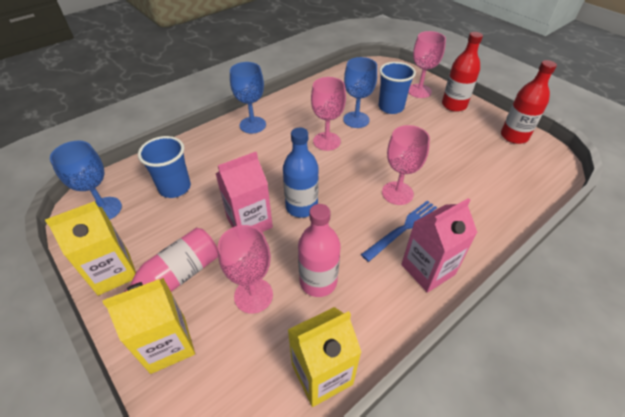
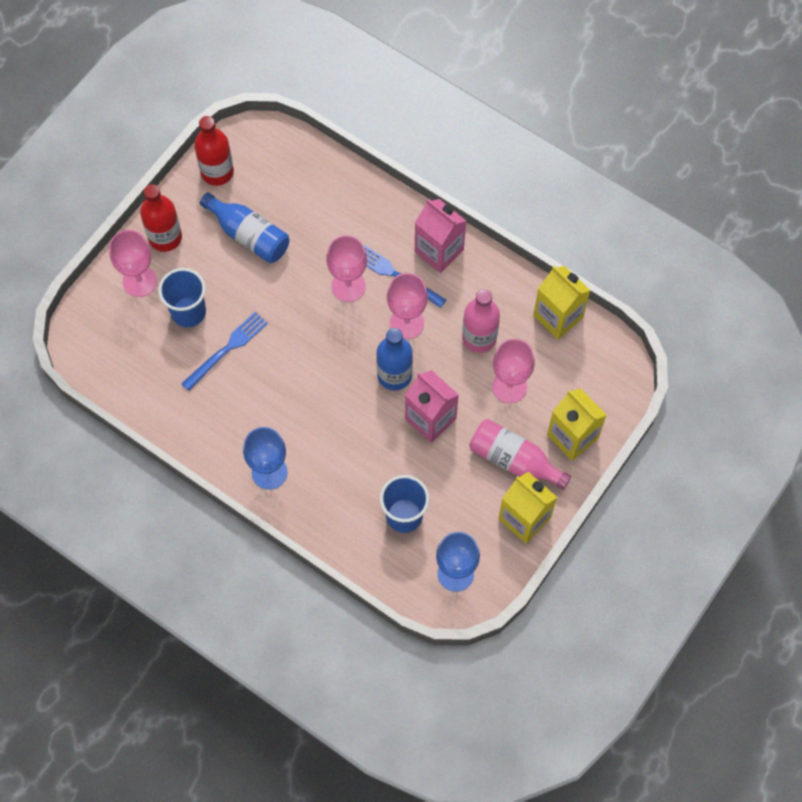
camera: 105 degrees left, 20 degrees up
pink goblet [311,77,346,151] -> pink goblet moved to [387,273,428,339]
blue goblet [343,57,377,128] -> blue fork [181,312,268,391]
none -> blue bottle [200,192,289,263]

